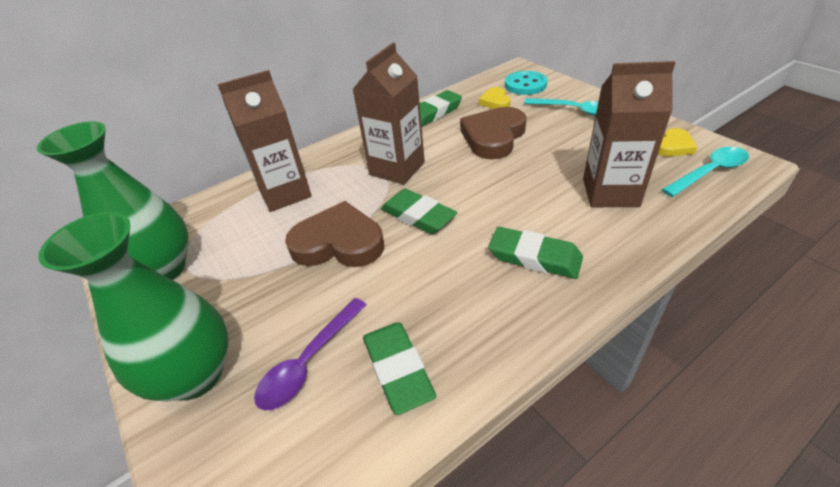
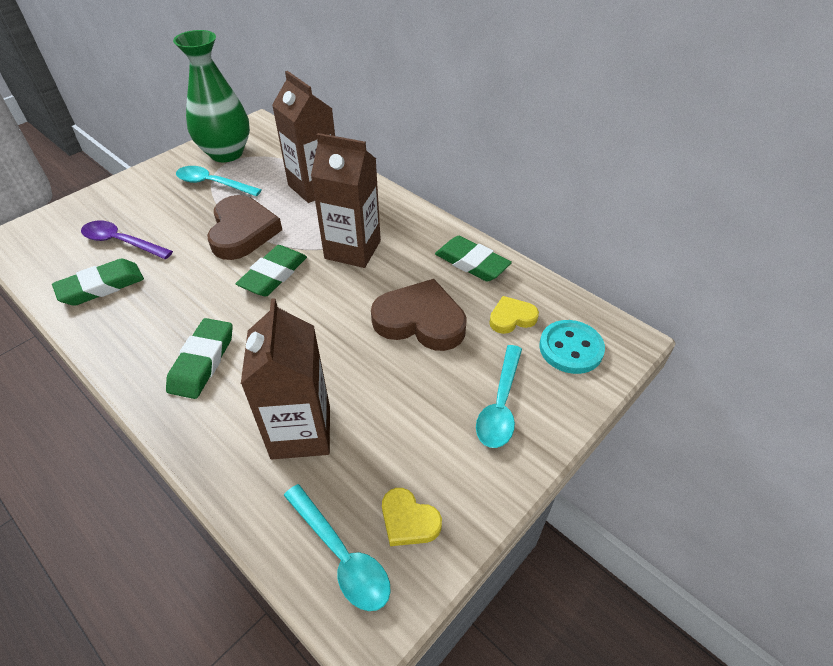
camera: 75 degrees right, 5 degrees up
green vase [38,212,229,402] -> none
none -> turquoise spoon [176,166,262,196]

